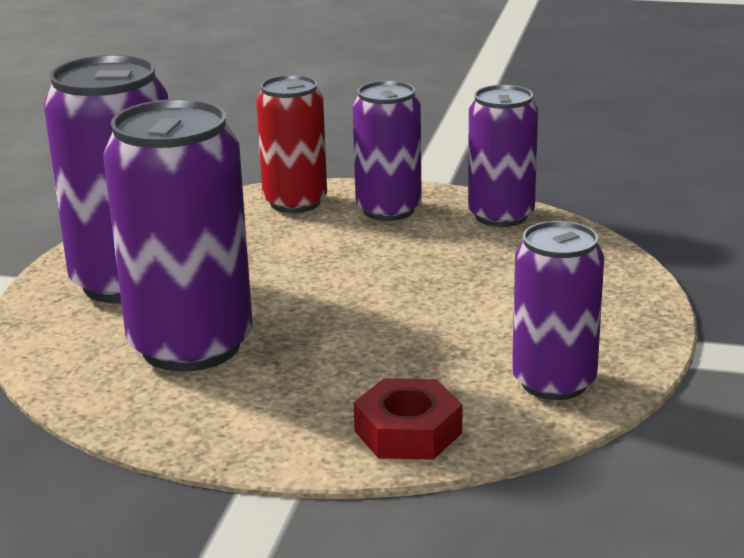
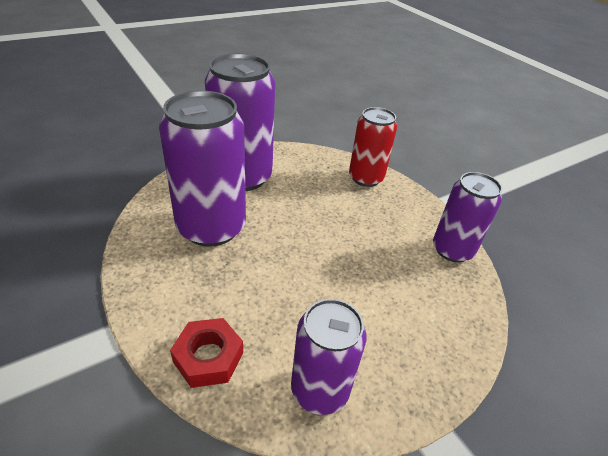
camera: 40 degrees right, 15 degrees up
purple can [352,81,422,221] -> none

